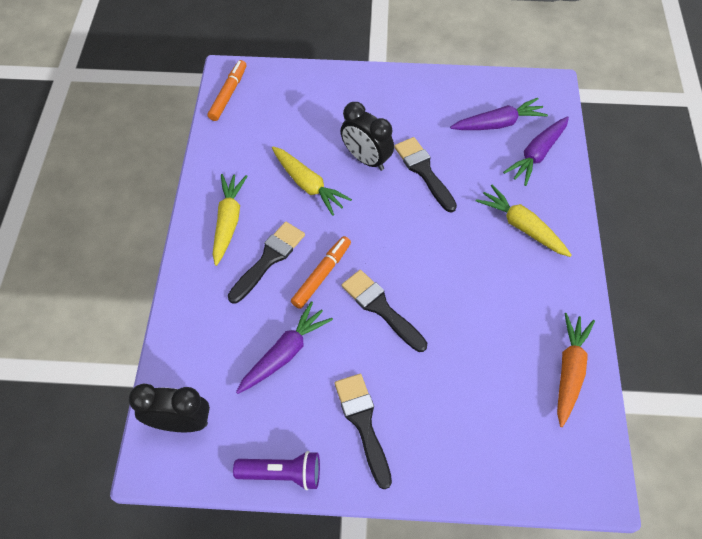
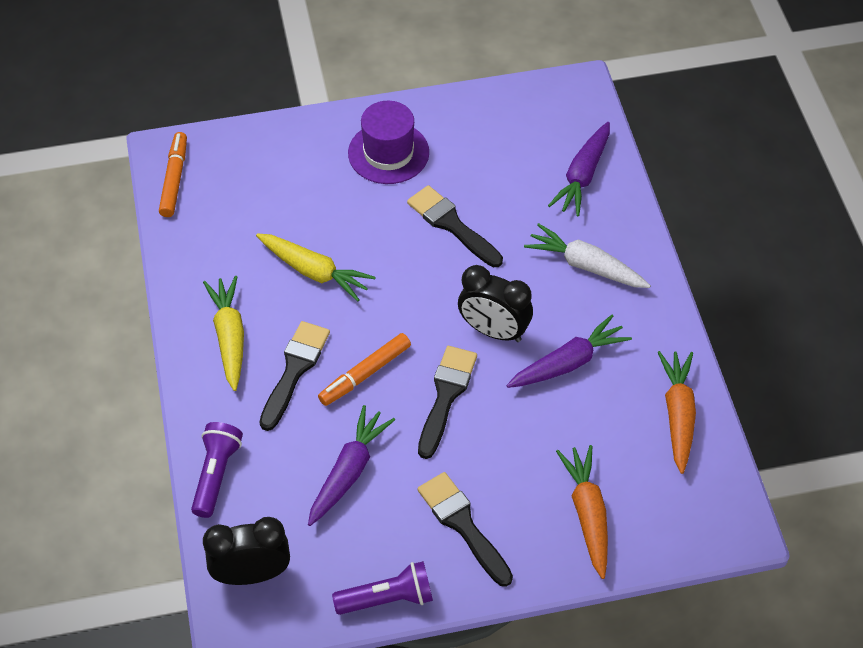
camera: 15 degrees left, 5 degrees down
orange marker [291,236,351,309] -> orange marker turned 150 degrees counterclockwise [318,333,411,406]
black clock [341,102,394,171] -> black clock moved to [458,265,533,342]
black brush [342,270,427,352] -> black brush turned 75 degrees clockwise [418,346,477,459]
purple carrot [450,98,548,130] -> purple carrot moved to [507,315,632,388]
yellow carrot [476,185,572,257] -> white carrot [524,223,651,288]
none -> purple flashlight [191,422,243,518]
none -> purple hat [348,101,429,184]
none -> orange carrot [556,445,608,579]

